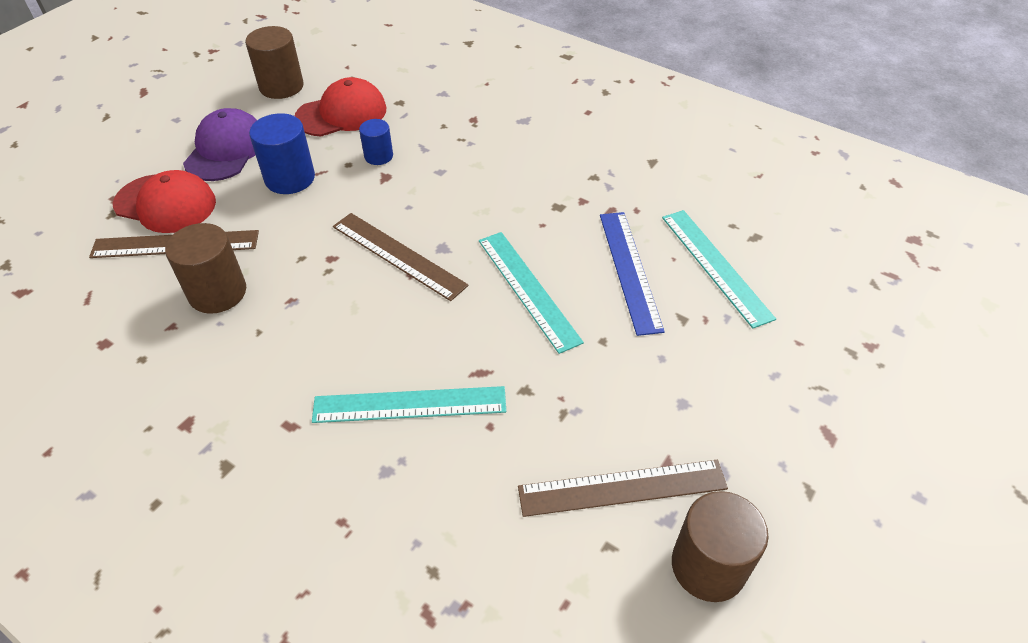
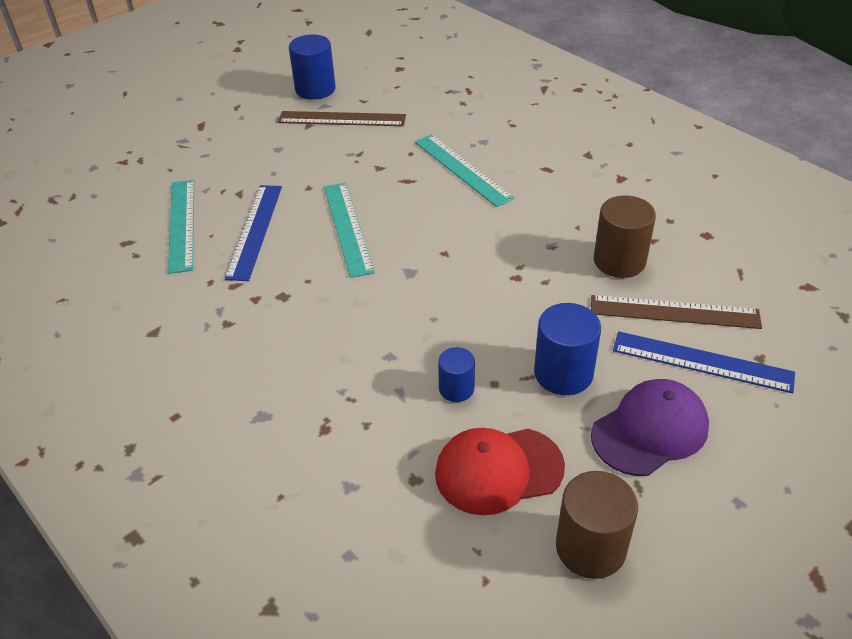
camera: 165 degrees left, 5 degrees down
red cap [113,170,216,233] -> blue ruler [613,331,795,393]
purple cap [183,108,257,181] -> purple cap turned 150 degrees counterclockwise [591,379,709,476]
turquoise ruler [312,386,506,423] -> turquoise ruler turned 45 degrees clockwise [415,134,515,207]
brown ruler [333,213,469,301] -> none
brown cylinder [672,491,769,602] -> blue cylinder [289,34,336,100]

